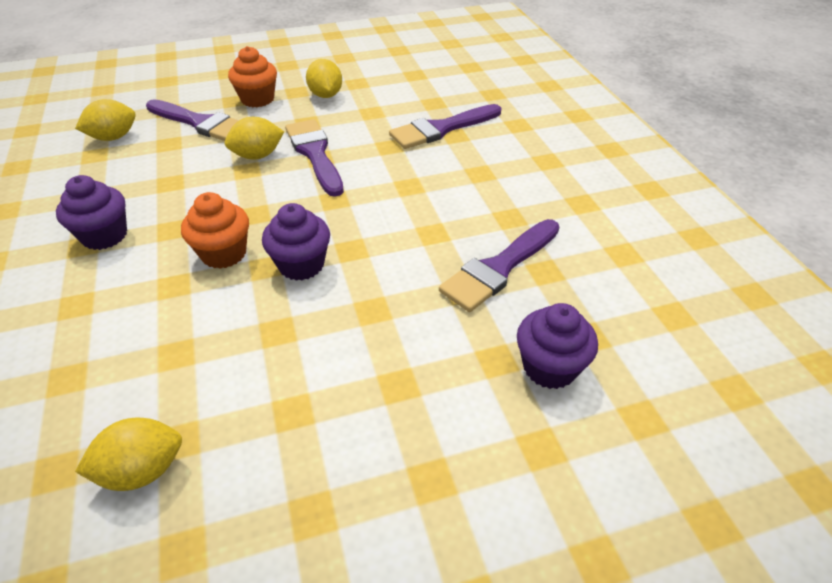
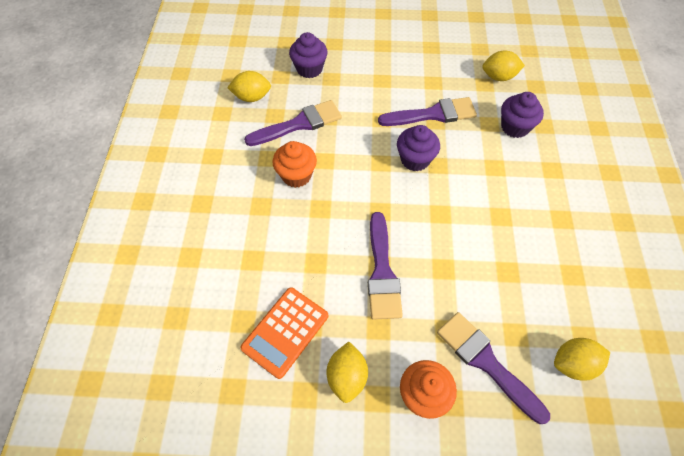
camera: 160 degrees left, 15 degrees up
purple cupcake [56,175,127,250] -> purple cupcake moved to [501,92,544,138]
orange cupcake [181,192,249,269] -> orange cupcake moved to [273,141,317,188]
yellow lemon [225,117,284,160] -> yellow lemon moved to [227,71,271,102]
purple brush [389,104,501,149] -> purple brush moved to [378,97,477,126]
none -> orange calculator [240,287,328,379]

